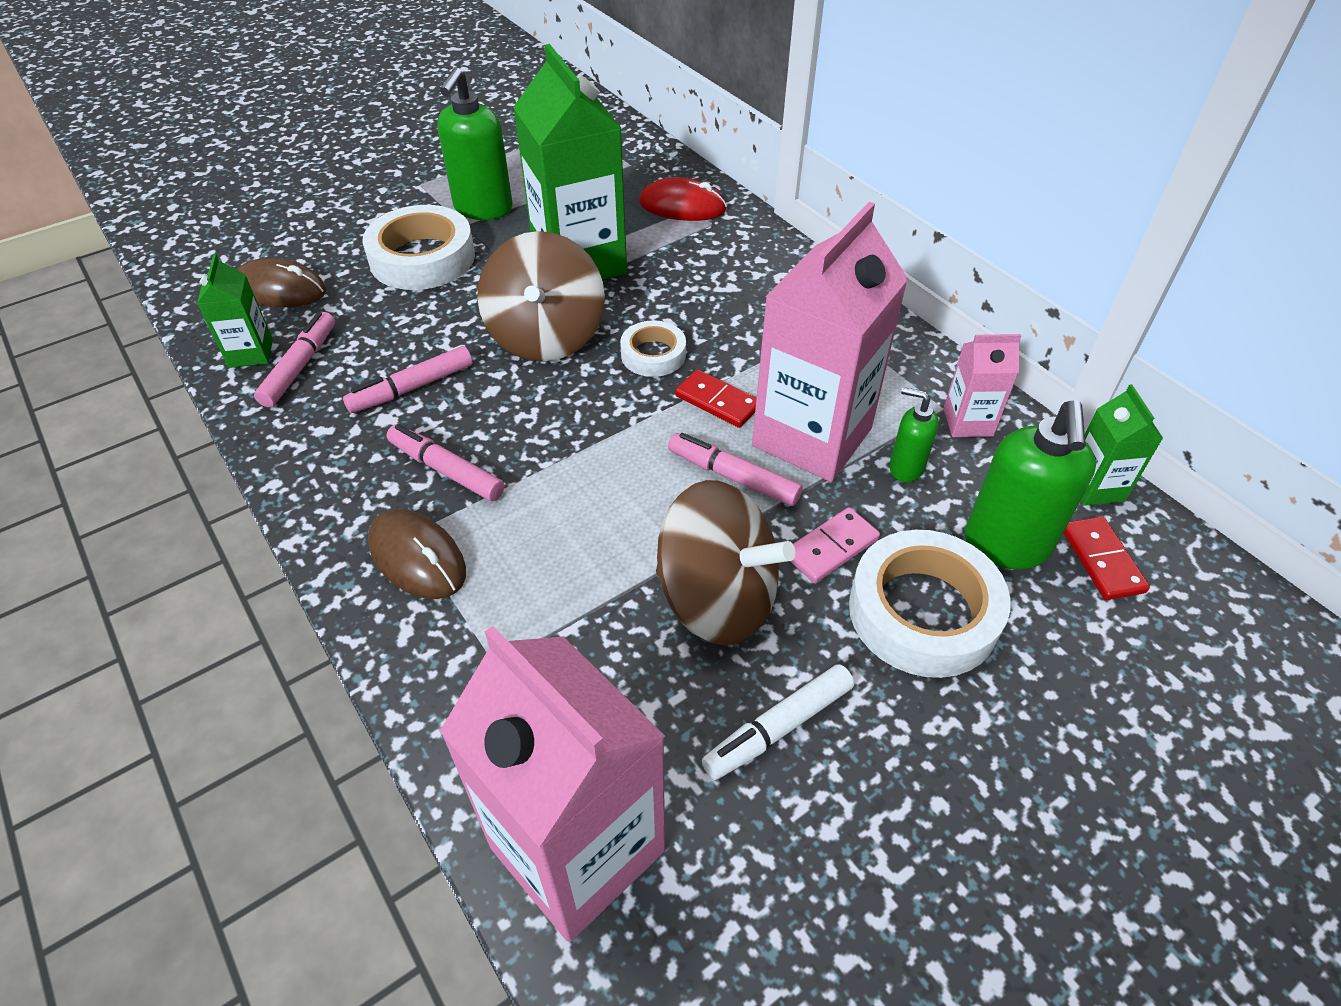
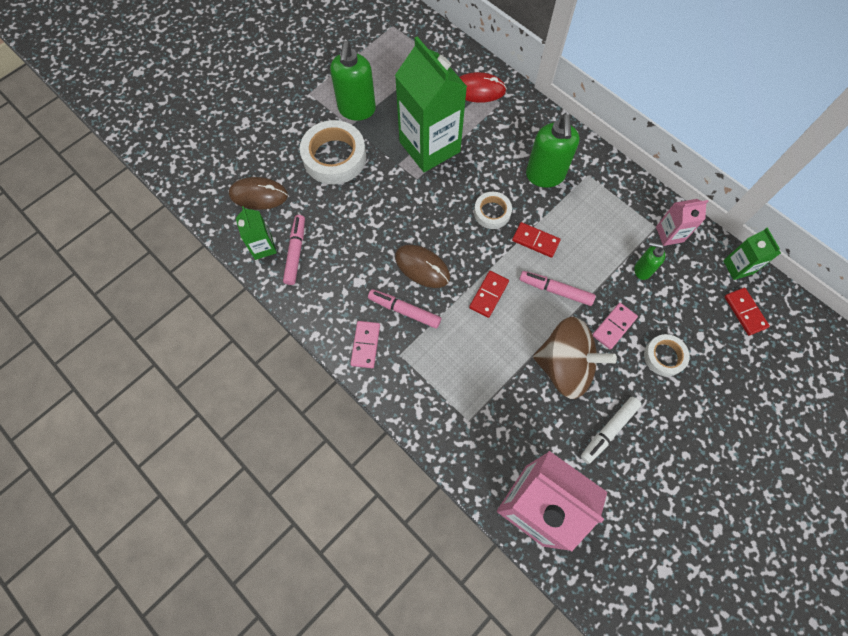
camera: 10 degrees left, 20 degrees up
pink marker [343,346,472,413] -> none
brown mouse [368,509,466,599] -> brown mouse moved to [395,245,450,288]
brown spinning top [477,231,605,362] -> none
pink carton [752,202,908,482] -> none
white tape [849,530,1011,678] -> white tape [644,334,690,377], size x0.56
green soap dispenser [965,400,1096,569] -> green soap dispenser moved to [526,114,579,188]
none -> pink domino [350,321,380,368]
none -> red domino [469,271,509,318]

